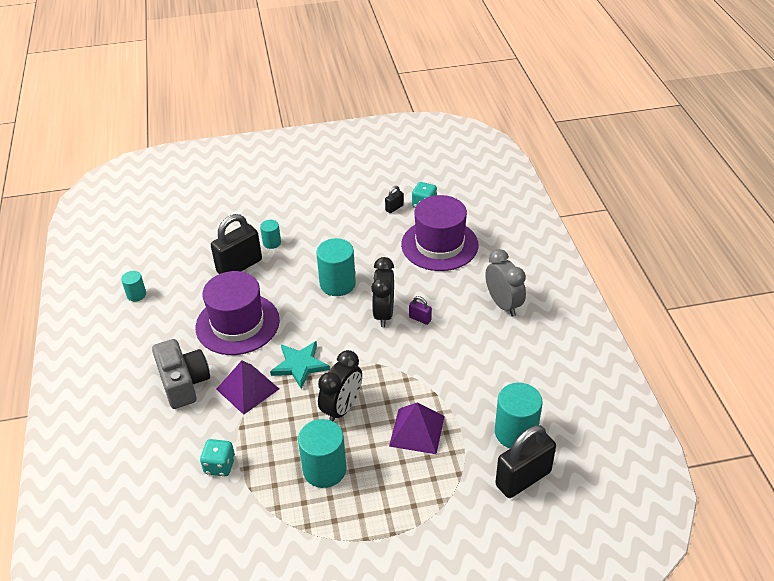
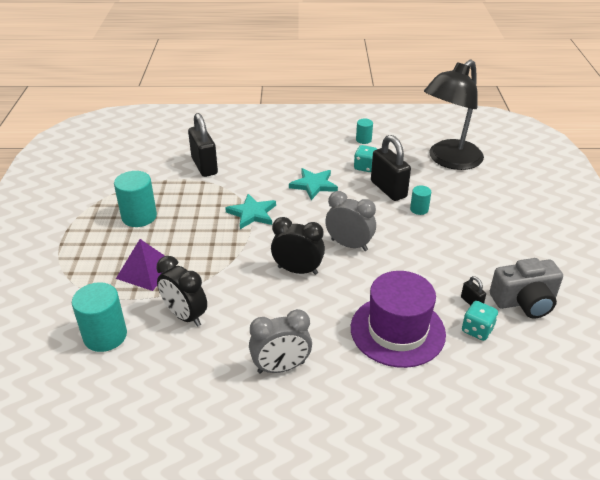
camera: 100 degrees right, 5 degrees down
grey camera [152,339,210,409] -> grey camera moved to [490,258,563,319]
purple hat [196,271,280,355] -> turquoise star [289,168,338,200]
turquoise dice [200,439,235,476] -> turquoise dice moved to [354,145,377,172]
purple pyramid [216,361,279,415] -> none
turquoise cylinder [316,238,356,296] -> grey clock [325,191,376,251]
black clock [318,350,362,422] -> black clock moved to [156,256,207,327]
purple padlock [409,296,432,325] -> none
black padlock [495,425,556,498] -> black padlock moved to [188,113,218,177]
none -> black lamp [424,60,484,170]

